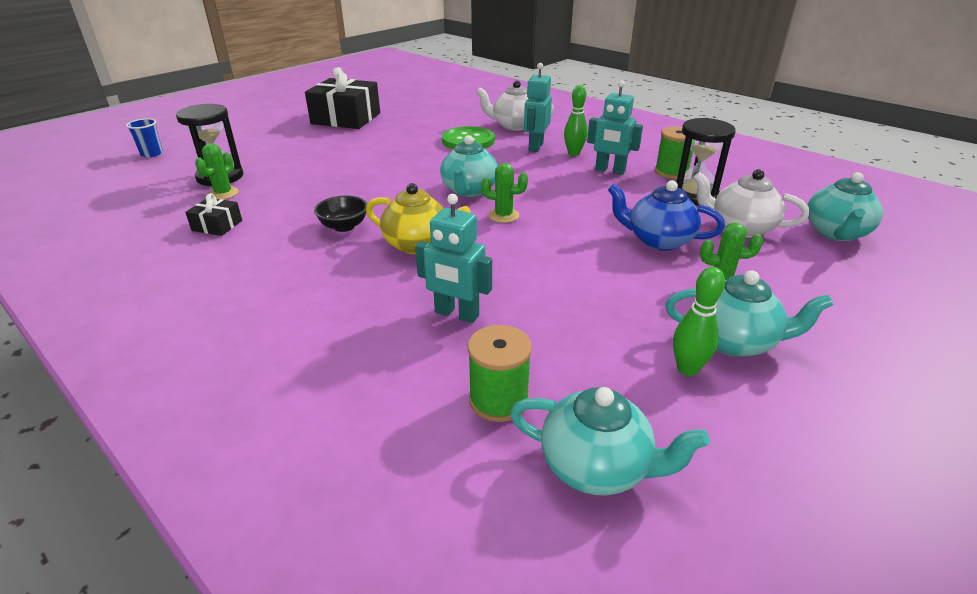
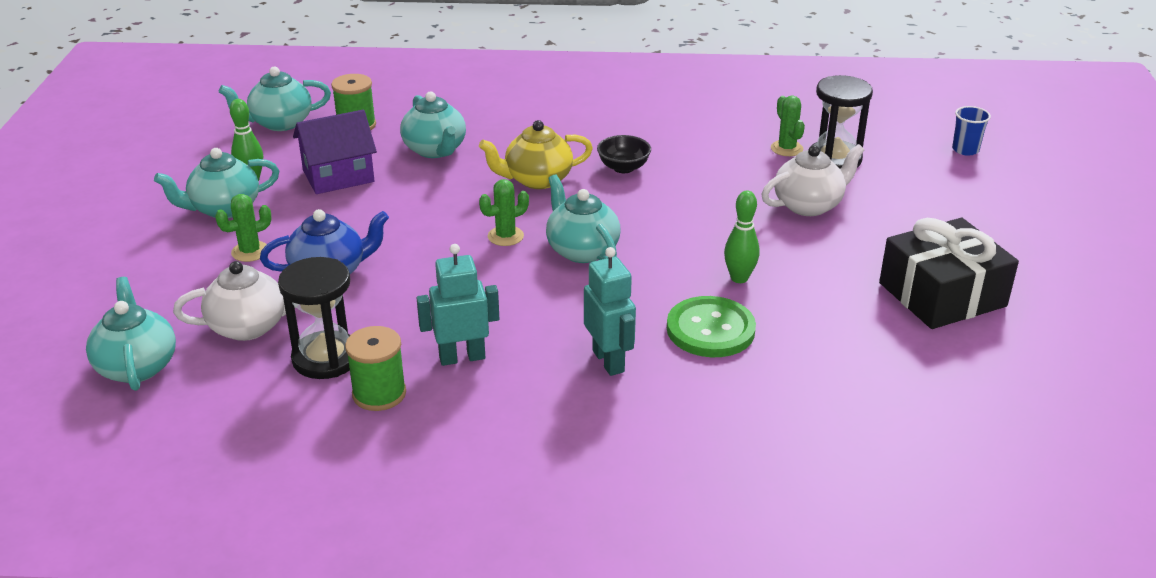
camera: 140 degrees right, 0 degrees up
black gift [185,193,242,236] -> none
turquoise robot [415,194,492,323] -> turquoise teapot [400,91,466,158]
white teapot [476,80,554,131] -> white teapot moved to [762,144,864,216]
green bowling pin [564,85,588,156] -> green bowling pin moved to [724,190,760,283]
none -> purple house [293,110,377,194]

